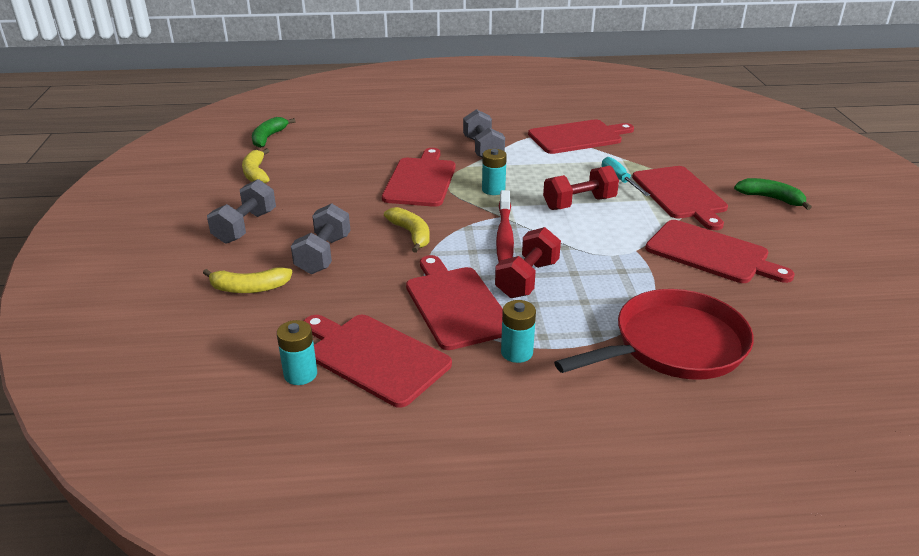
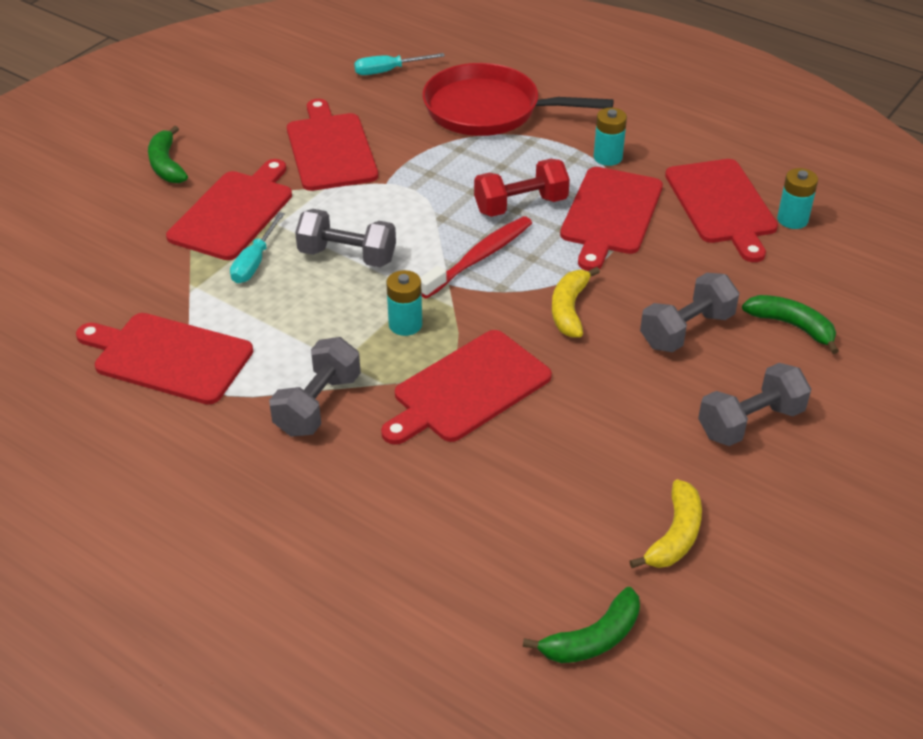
camera: 140 degrees left, 10 degrees up
yellow banana [203,267,292,293] -> green banana [742,295,839,354]
red dumbbell [543,166,619,210] -> grey dumbbell [295,209,396,267]
none -> turquoise screwdriver [354,53,445,75]

